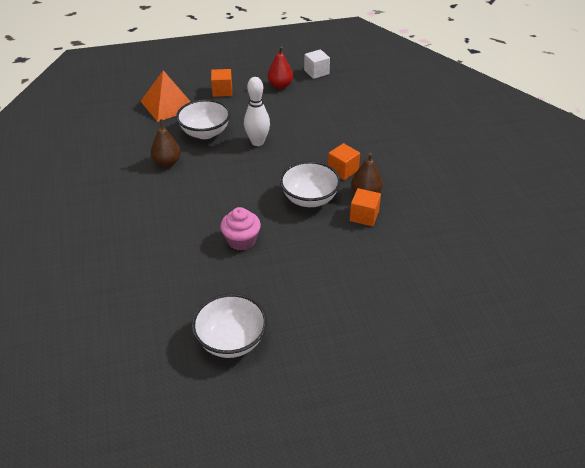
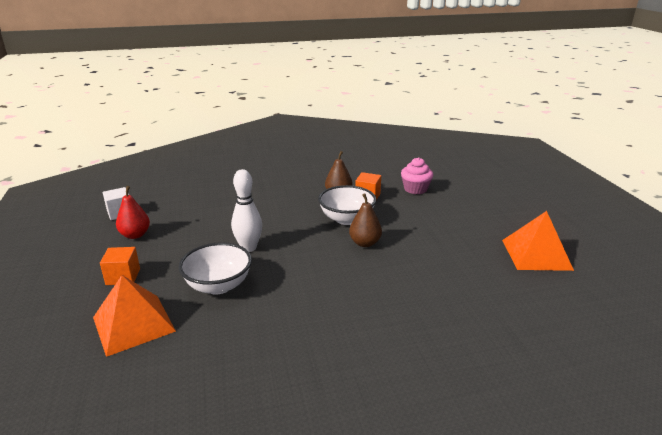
camera: 90 degrees left, 15 degrees down
brown pear [151,119,181,167] -> brown pear moved to [349,193,382,247]
white bowl [192,294,267,358] -> orange pyramid [502,211,574,271]
pink cupcake [220,207,261,250] -> pink cupcake moved to [401,157,433,194]
orange cube [328,143,360,180] -> none

